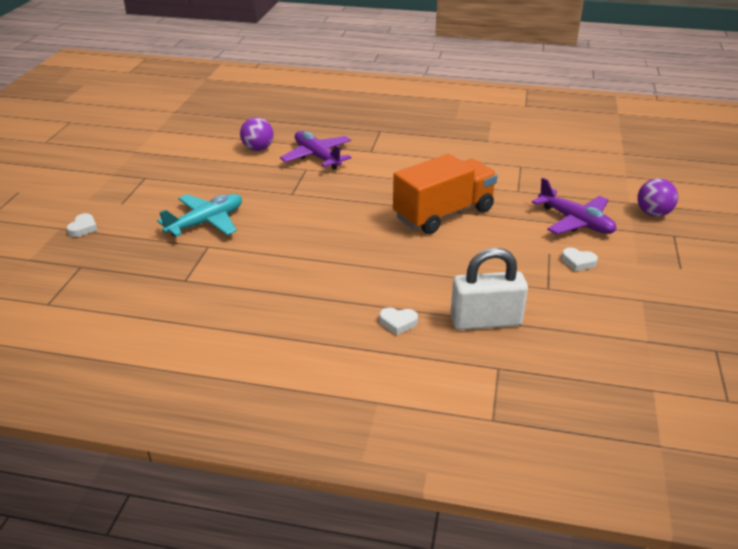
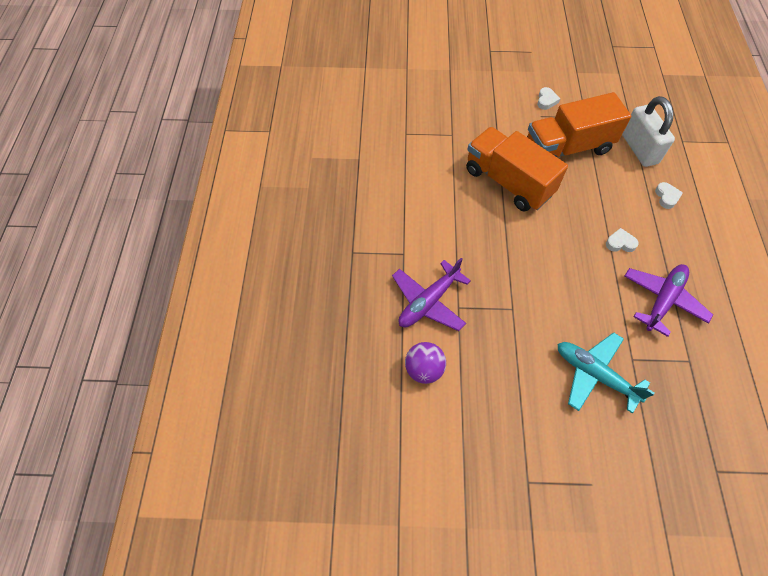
camera: 100 degrees left, 25 degrees up
white heart [67,213,98,237] -> white heart moved to [606,228,638,252]
purple plane [532,178,616,234] -> purple plane moved to [624,264,713,337]
purple ball [637,178,678,217] -> none
none -> orange truck [527,92,631,158]

